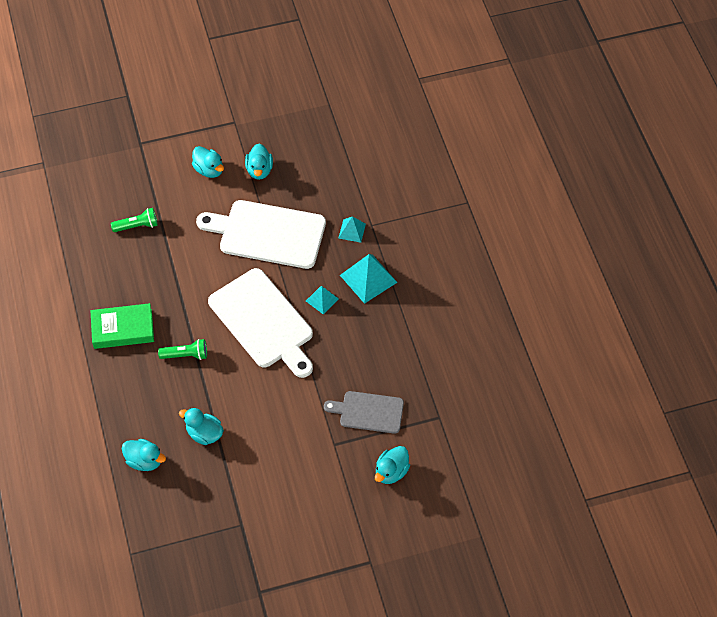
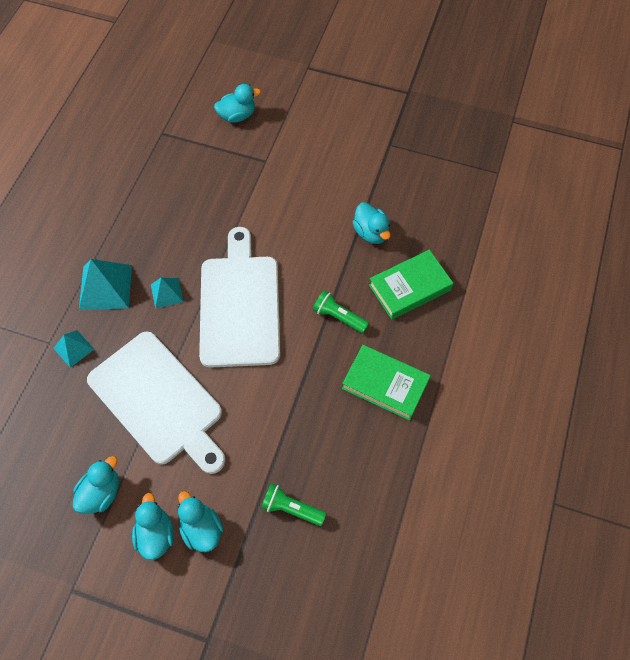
camera: 145 degrees left, 5 degrees up
turquoise duck [122,439,166,471] -> turquoise duck moved to [178,491,224,552]
grey cutting board [324,391,404,434] -> none
none -> green book [369,250,453,320]

